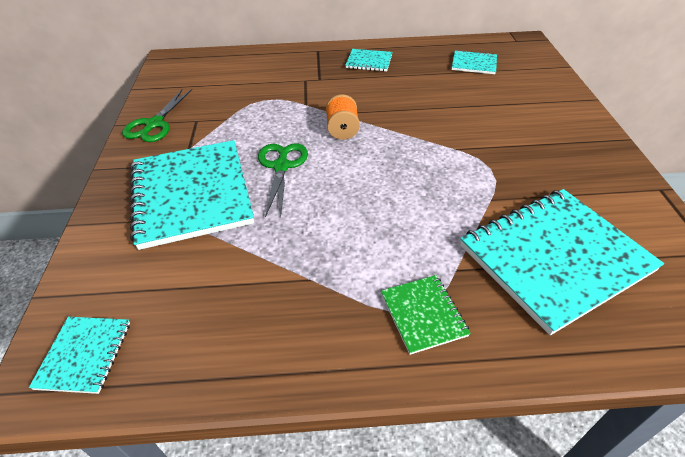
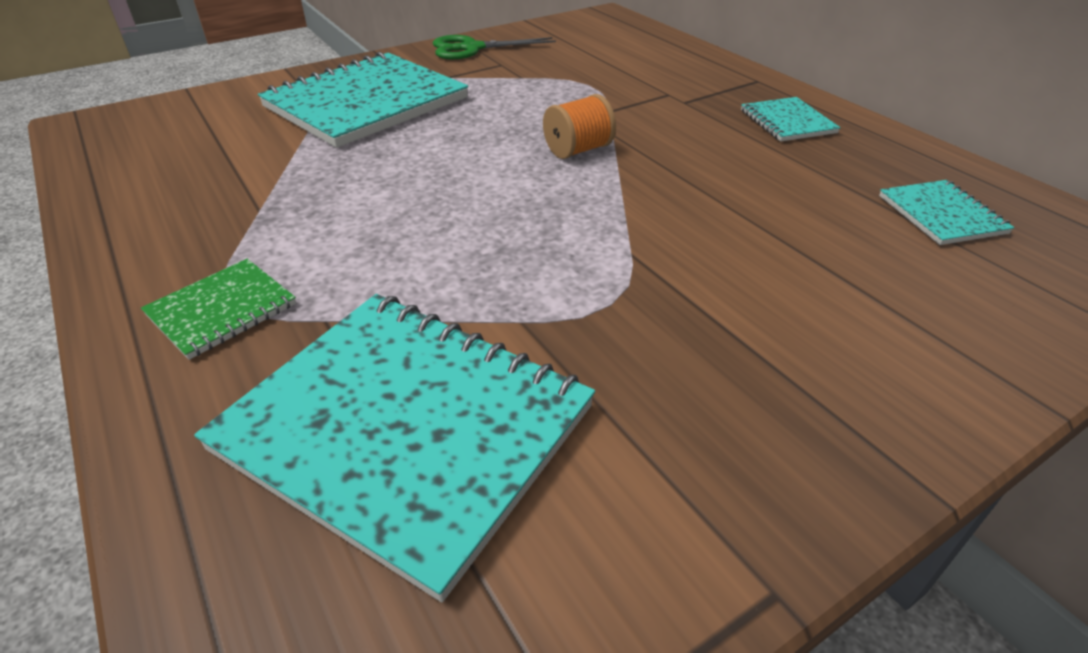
camera: 60 degrees right, 5 degrees down
turquoise notebook [29,317,130,394] -> none
green scissors [258,143,308,217] -> none

